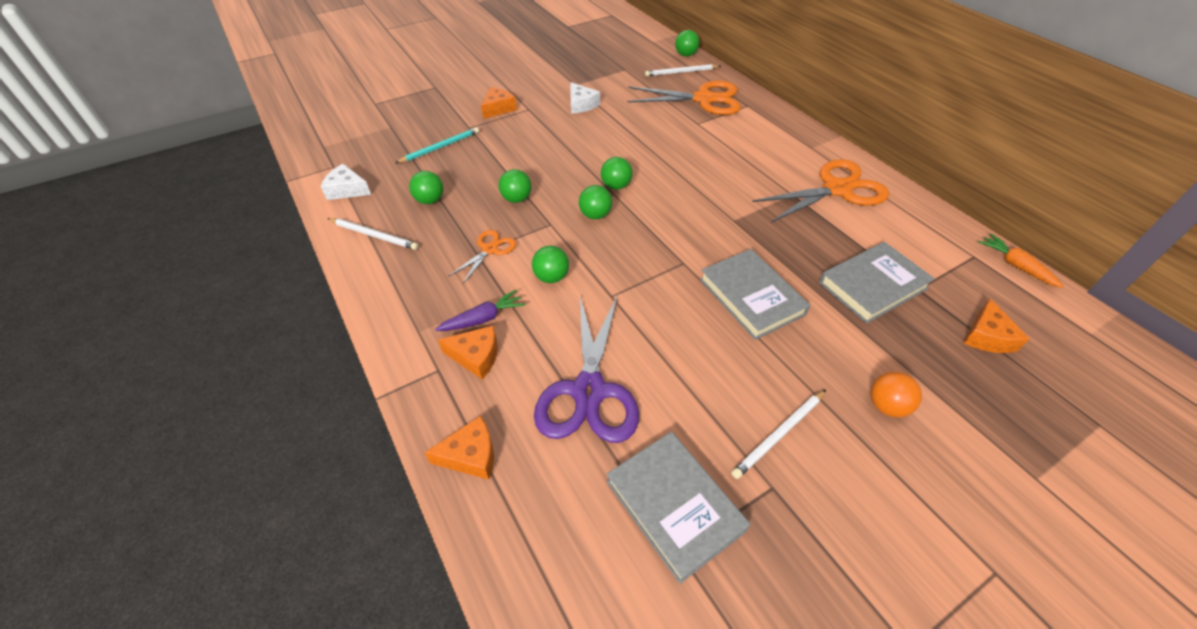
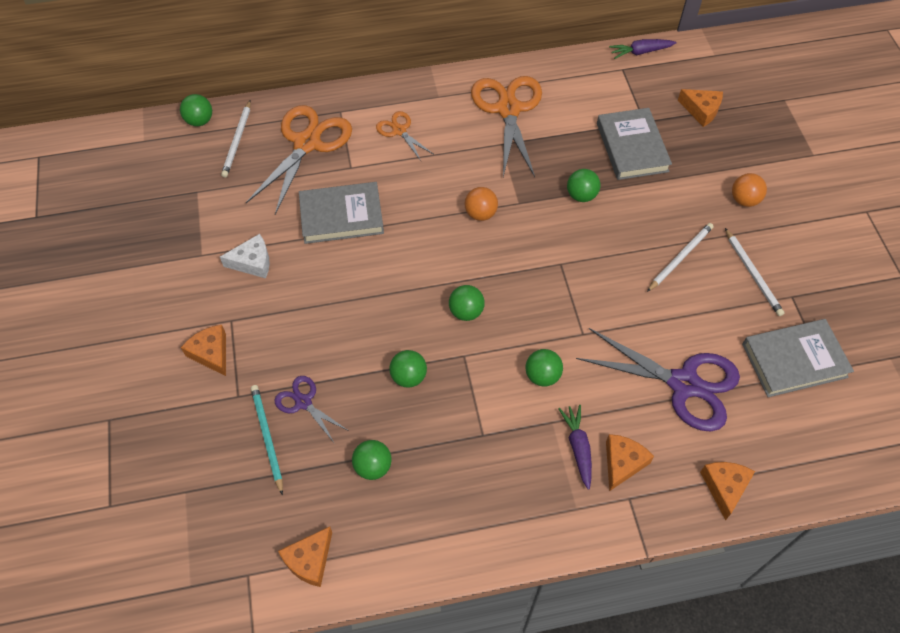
camera: 70 degrees left, 10 degrees up
white cheese [321,164,371,200] -> orange cheese [278,527,332,587]
white pencil [327,218,419,250] -> white pencil moved to [647,223,714,292]
orange scissors [448,230,516,284] -> orange scissors moved to [376,111,433,161]
green ball [601,157,633,190] -> green ball moved to [567,169,600,202]
grey book [700,249,811,340] -> grey book moved to [299,182,384,244]
orange carrot [978,234,1064,288] -> purple carrot [609,39,676,59]
none -> purple scissors [275,376,349,444]
none -> orange ball [465,187,498,221]

